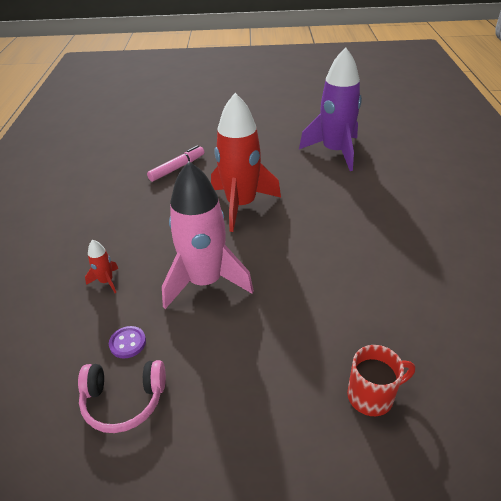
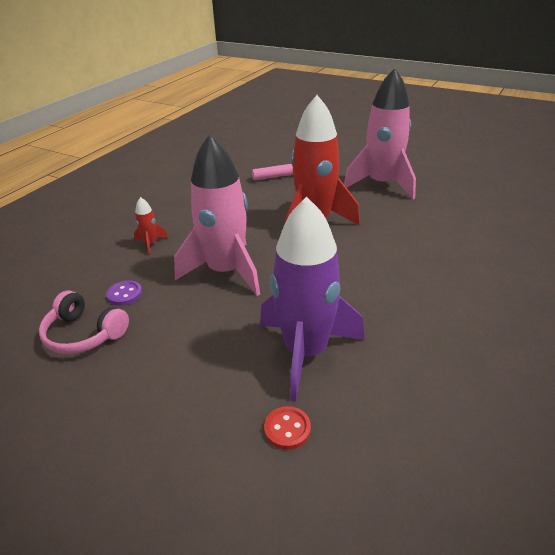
camera: 30 degrees right, 5 degrees down
purple rocket [299,47,362,171] -> purple rocket moved to [260,196,364,402]
red mug [347,345,415,416] -> red button [264,406,311,450]
none -> pink rocket [344,68,416,199]

